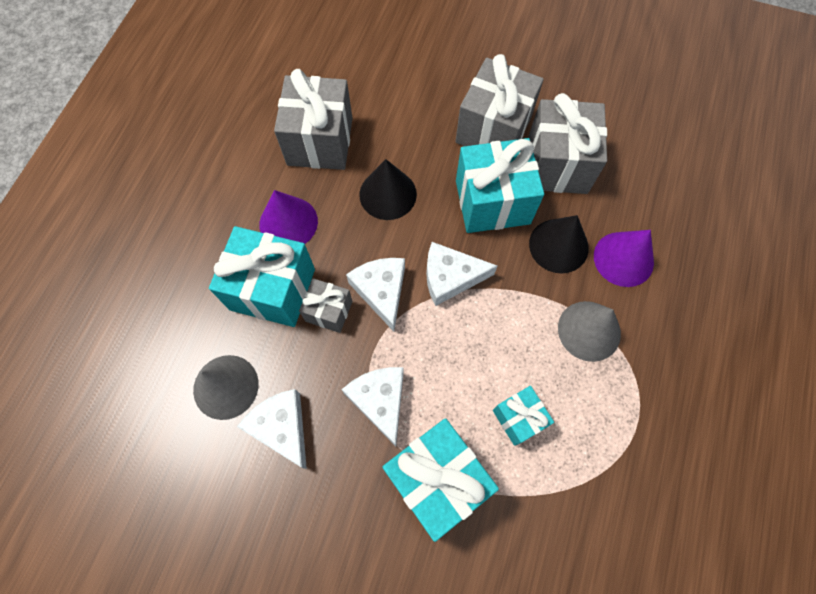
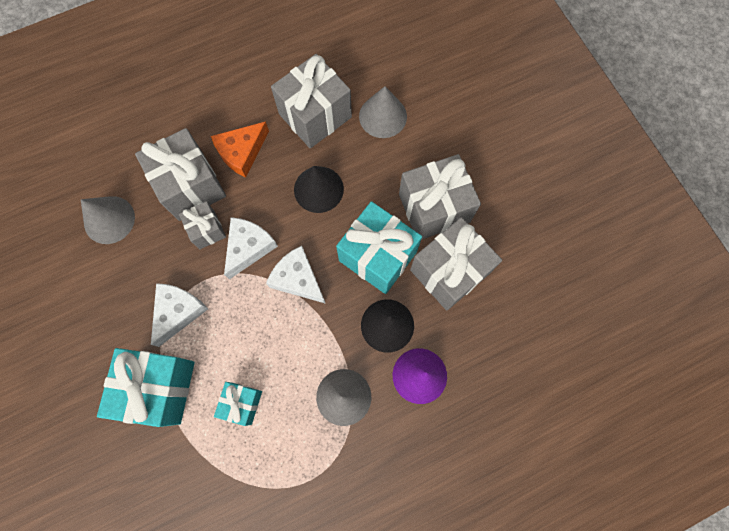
camera: 45 degrees right, 5 degrees up
turquoise gift [209,226,315,327] -> grey gift [135,128,226,221]
white cheese [237,389,307,469] -> none
purple cone [259,190,318,244] -> orange cheese [211,121,269,178]
none -> grey cone [359,86,407,138]

